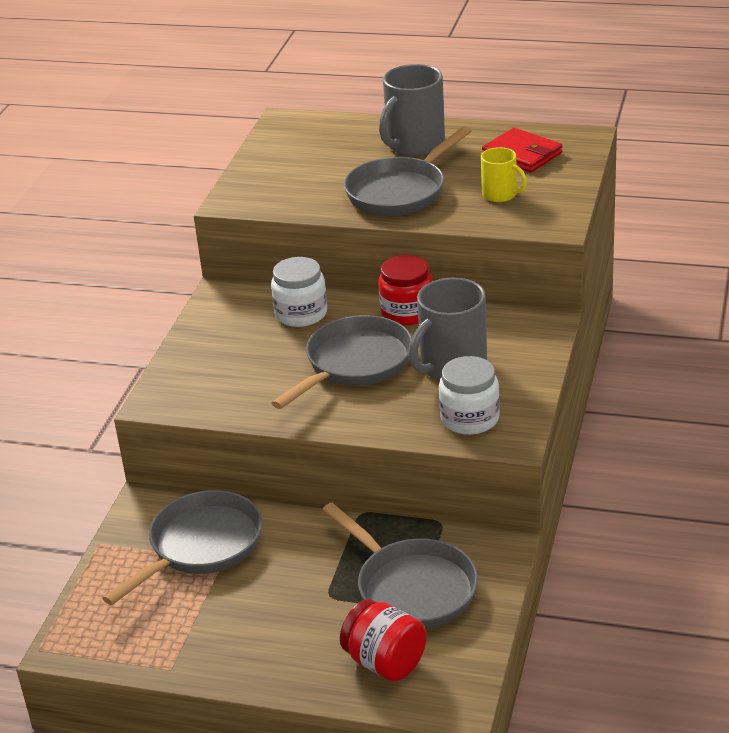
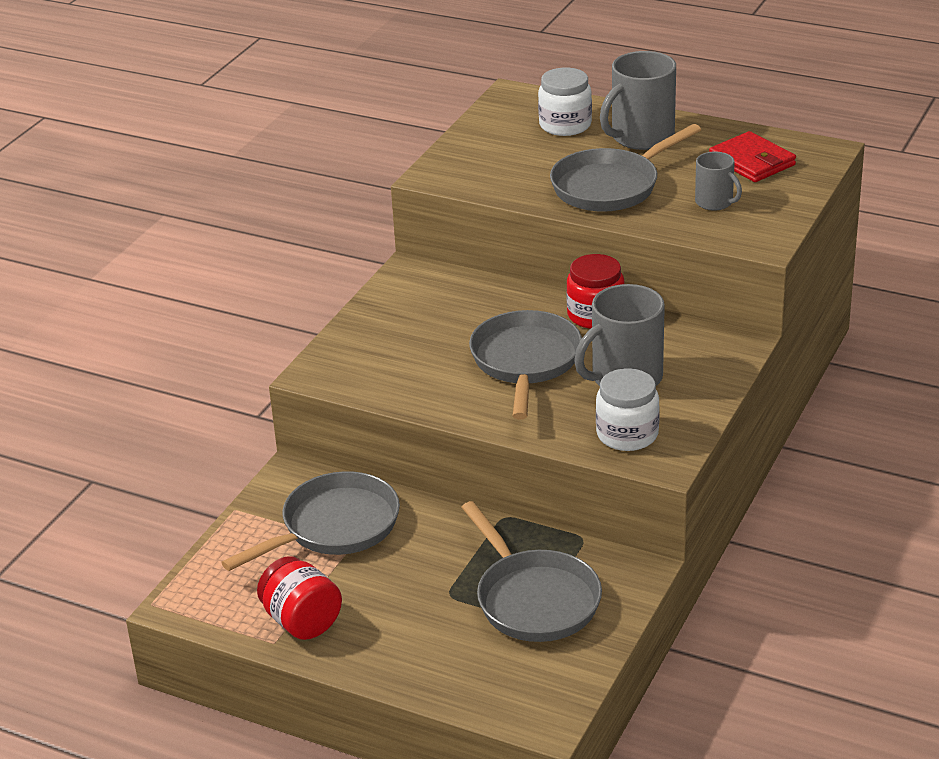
camera: 10 degrees right, 0 degrees up
white jar [271,257,327,327] -> white jar moved to [538,68,592,136]
grey pan [272,315,412,409] -> grey pan turned 45 degrees counterclockwise [469,310,582,419]
red jar [340,599,427,681] -> red jar moved to [257,556,342,640]
yellow mug [481,147,527,202] -> grey mug [695,151,742,211]

